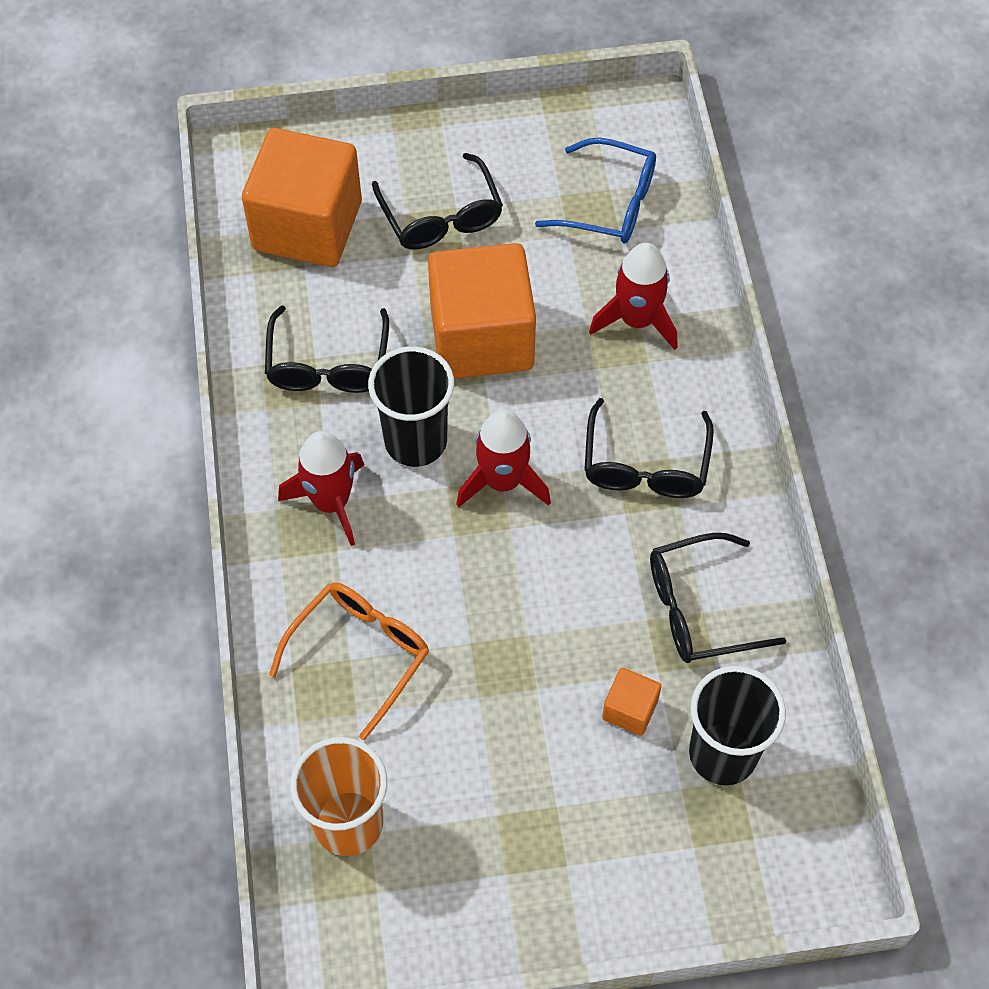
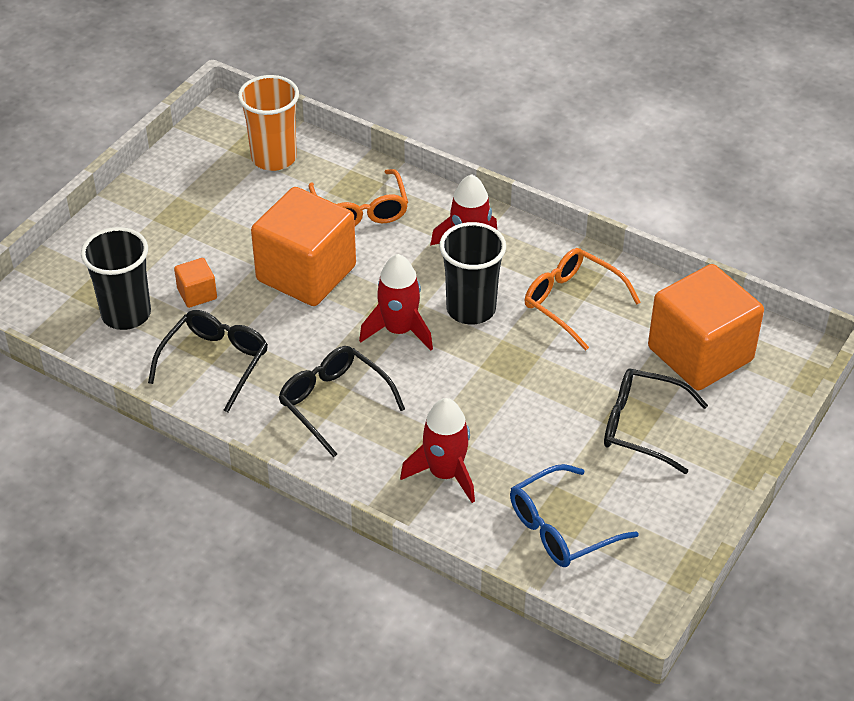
camera: 130 degrees right, 15 degrees down
black glasses [265,306,389,393] -> orange glasses [525,248,641,350]
orange cube [428,243,536,379] -> orange cube moved to [251,187,356,306]

